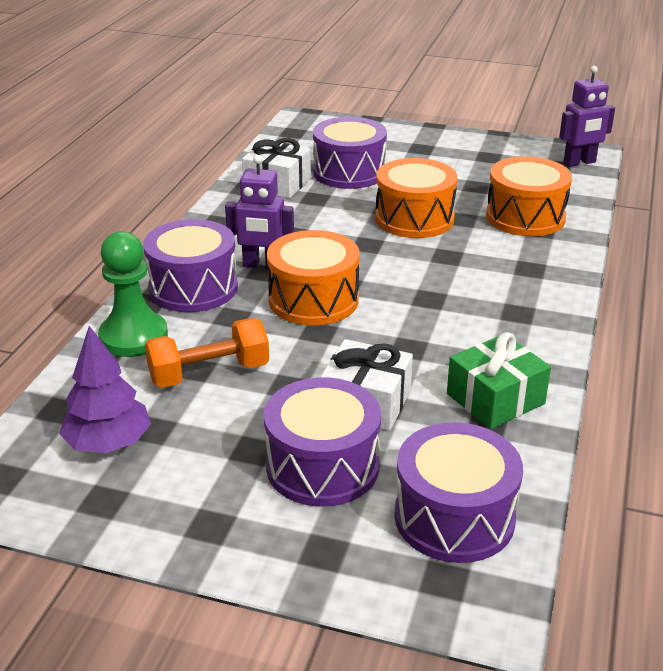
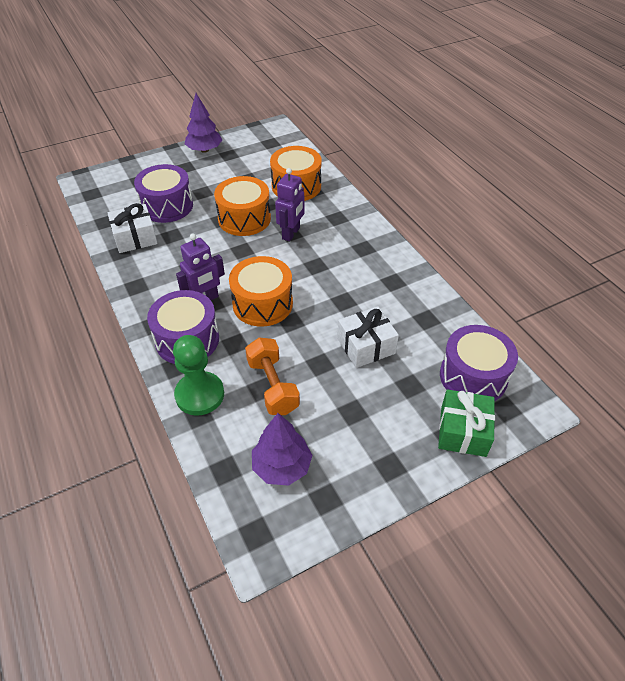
camera: 45 degrees left, 15 degrees up
orange dumbbell [145,318,269,388] -> orange dumbbell turned 45 degrees counterclockwise [245,337,300,415]
purple drum [264,377,381,507] -> none
green gift [447,332,551,429] -> green gift moved to [438,389,495,457]
purple robot [559,66,615,167] -> purple robot moved to [275,168,305,241]
none -> purple tree [185,93,222,153]

